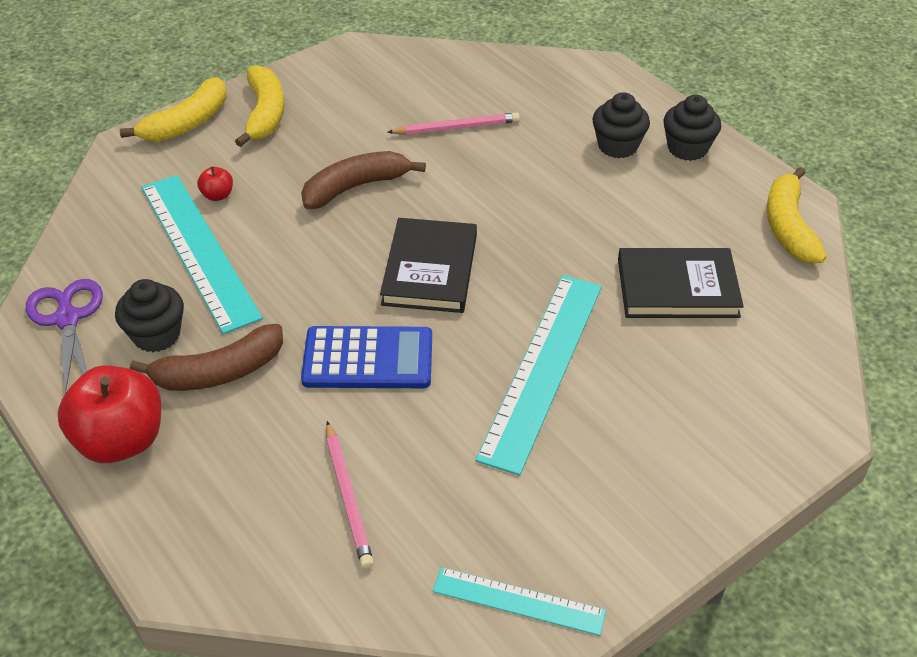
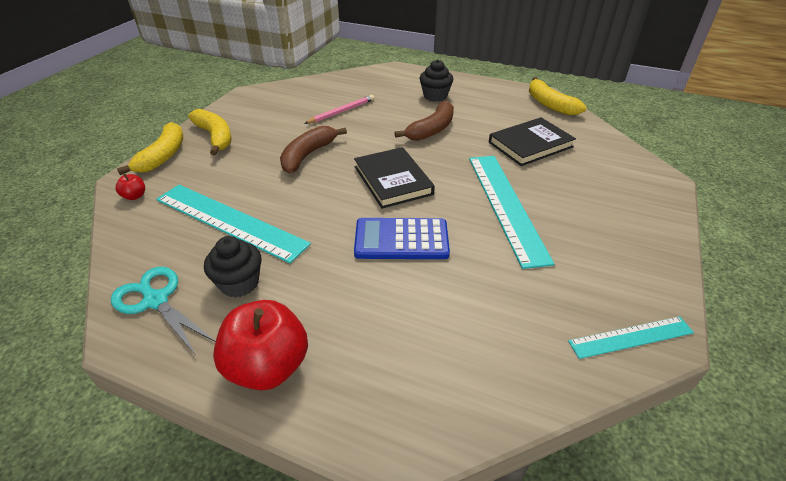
camera: 30 degrees left, 5 degrees down
purple scissors [26,279,103,394] -> turquoise scissors [111,267,216,354]
brown banana [130,324,283,391] -> brown banana moved to [394,101,454,141]
red apple [197,166,233,201] -> red apple moved to [116,174,145,200]
blue calculator [301,326,432,388] -> blue calculator turned 150 degrees counterclockwise [354,218,450,259]
pink pencil [326,421,374,569] -> none
black cupcake [663,95,721,161] -> none

